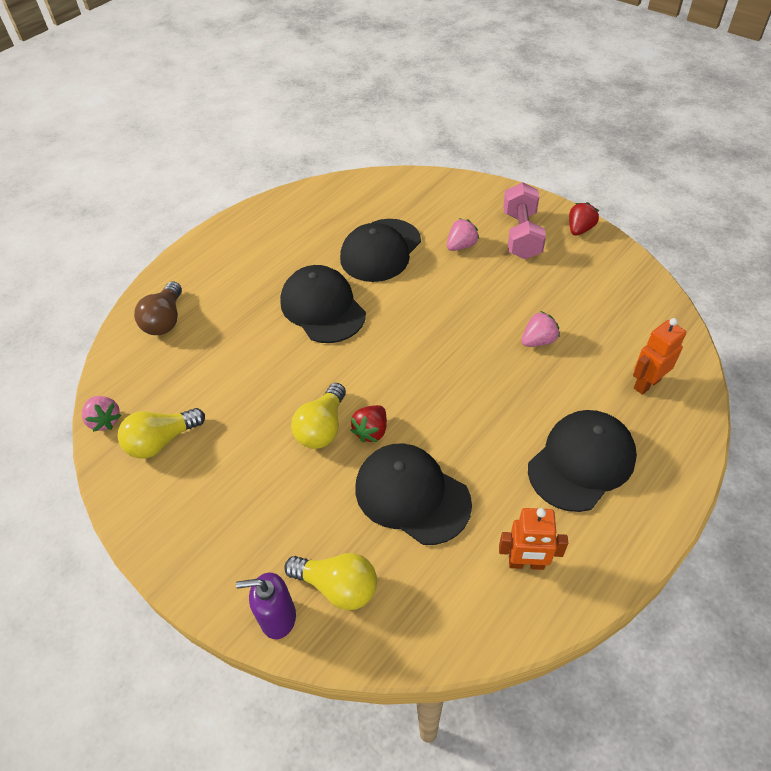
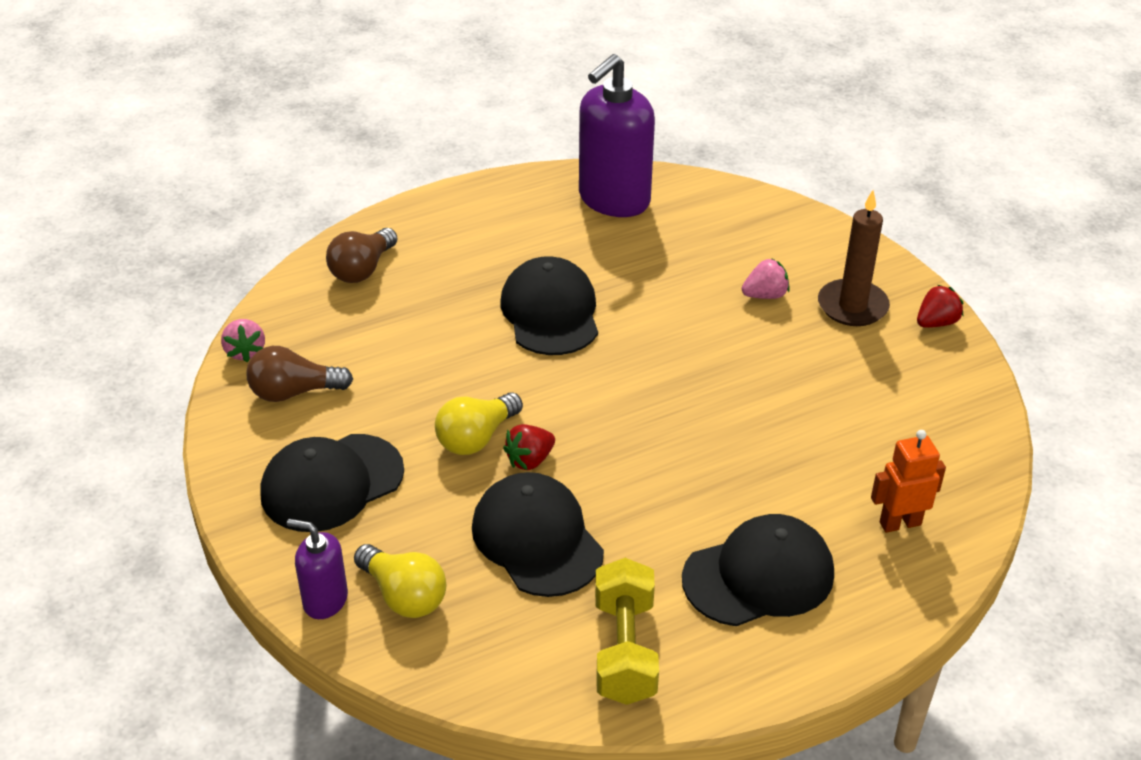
camera: 20 degrees right, 10 degrees down
yellow light bulb [118,408,205,459] -> brown light bulb [246,346,353,402]
black cap [340,219,421,282] -> black cap moved to [260,434,404,532]
orange robot [499,508,568,570] -> yellow dumbbell [595,558,659,705]
pink dumbbell [503,182,546,259] -> brown candle [818,190,890,326]
pink strawberry [521,311,560,347] -> none
none -> purple soap dispenser [579,54,655,217]

